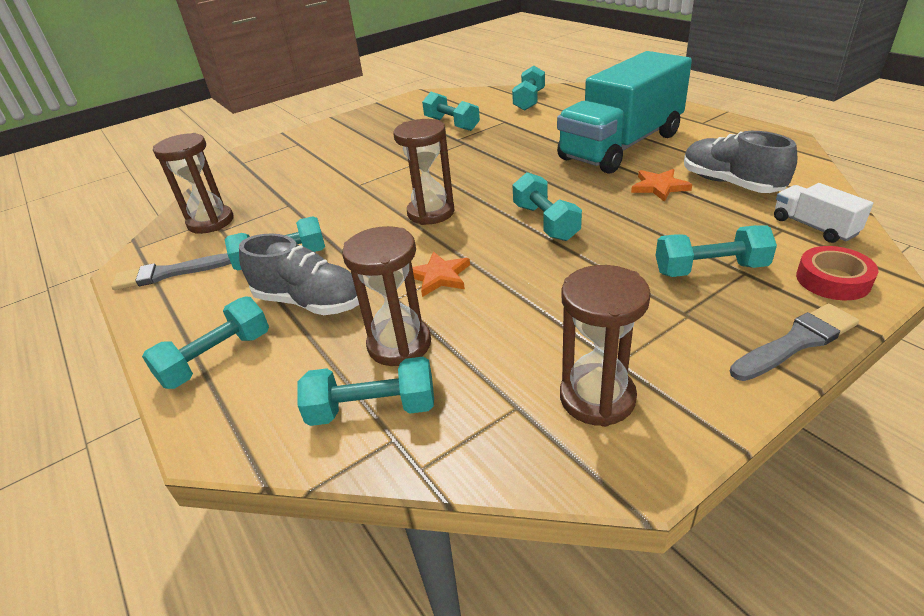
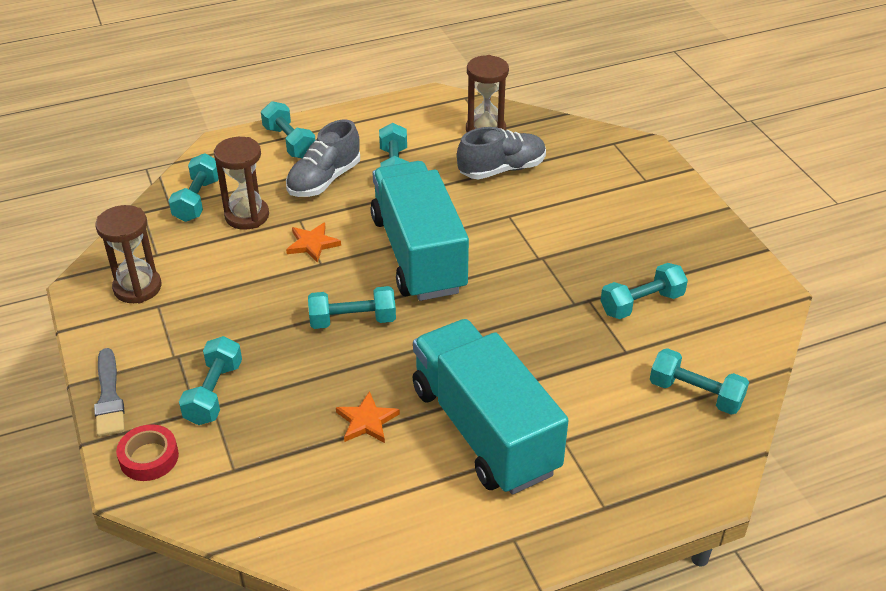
camera: 100 degrees right, 5 degrees up
grey brush [111,253,231,290] -> none
brown hourglass [394,119,455,225] -> turquoise truck [371,161,469,301]
grey shoe [684,131,797,193] -> grey shoe moved to [457,127,546,179]
white truck [774,183,873,243] -> none

